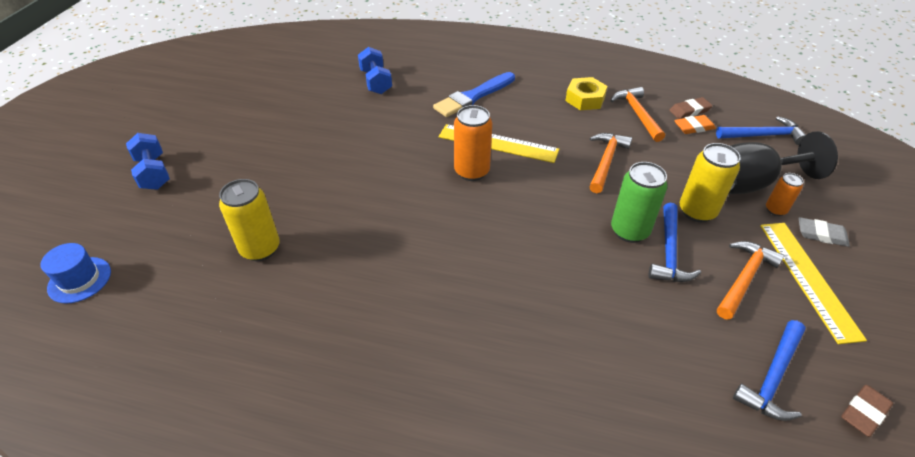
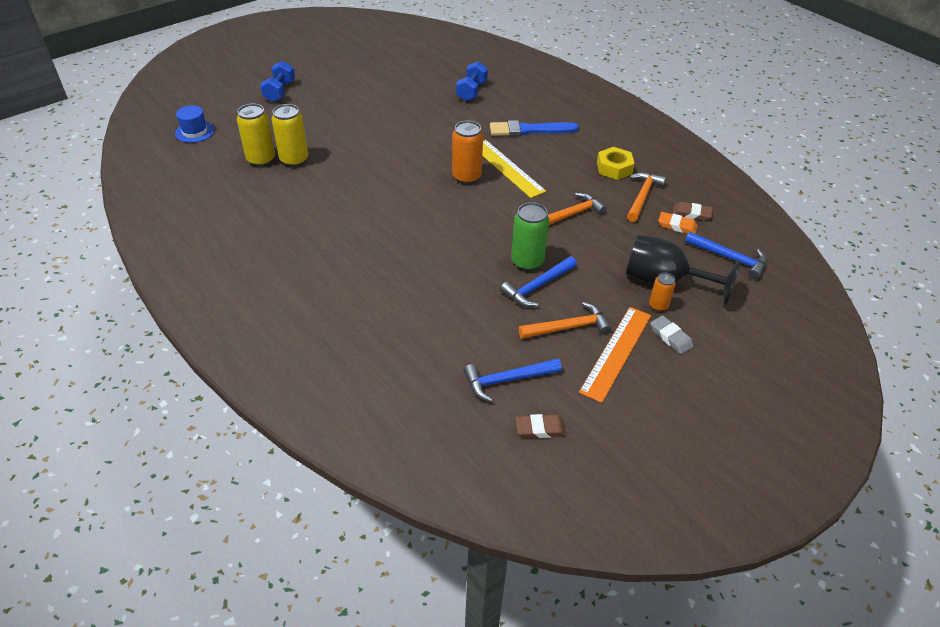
camera: 35 degrees right, 0 degrees up
yellow can [680,143,741,222] -> yellow can moved to [237,104,275,167]
yellow ruler [760,223,867,344] -> orange ruler [579,307,651,403]

